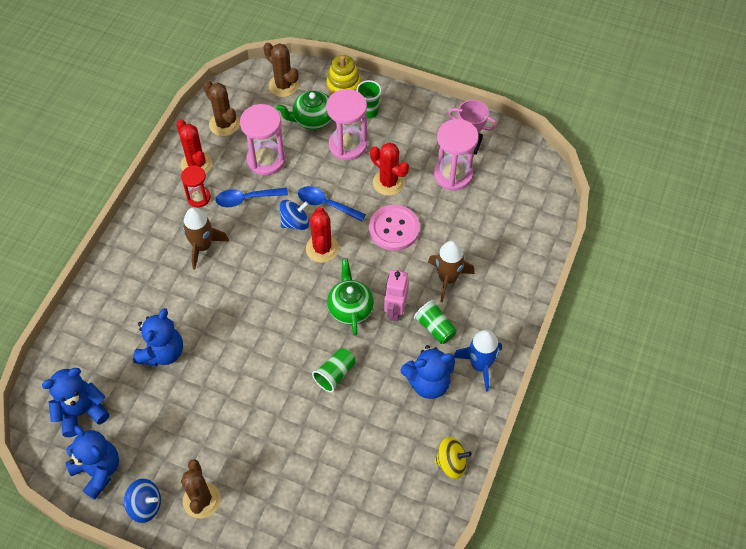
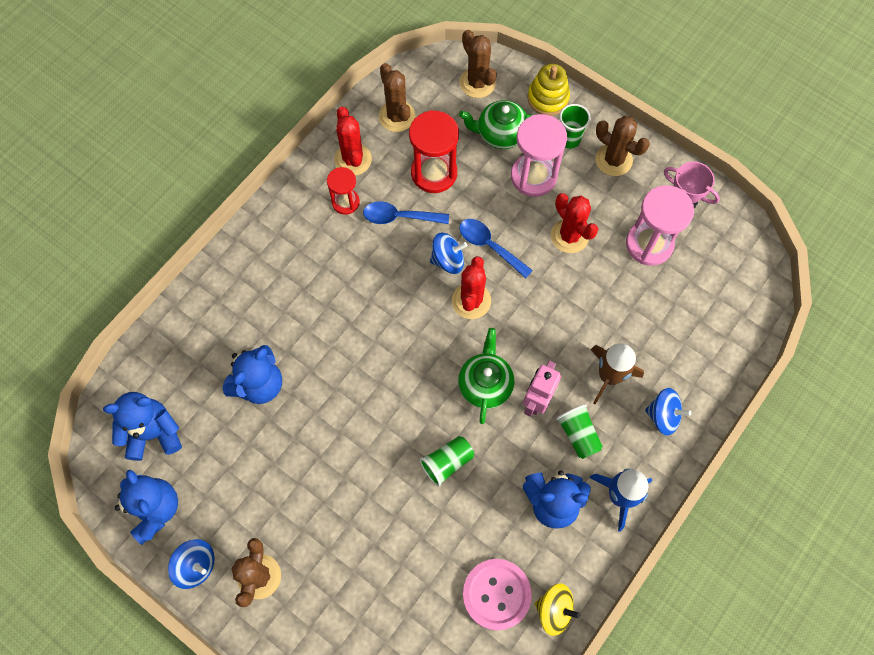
camera: 15 degrees right, 10 degrees up
brown rocket [183,207,229,270] -> none
pink hourglass [240,104,286,176] -> red hourglass [409,110,459,193]
pink button [369,205,420,251] -> pink button moved to [463,559,532,631]
none -> brown cactus [595,116,650,176]
none -> blue spinning top [645,388,691,435]

